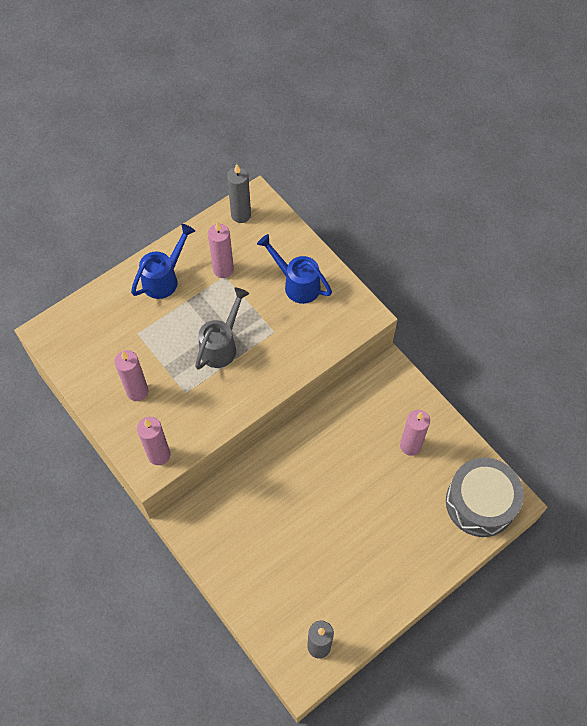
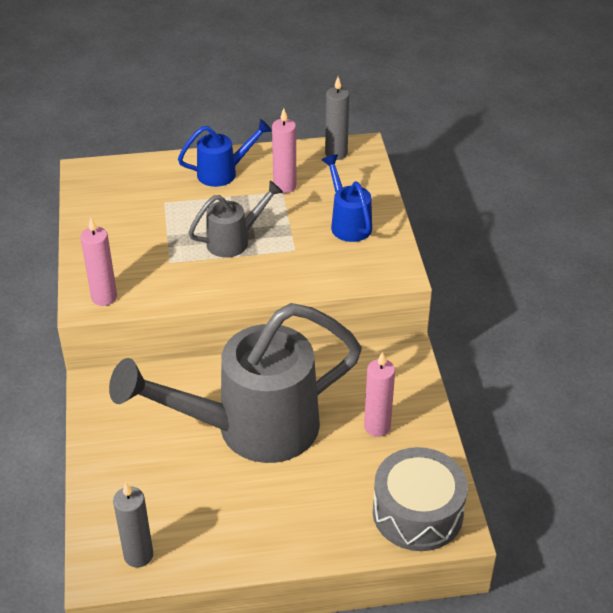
camera: 30 degrees right, 20 degrees down
pink candle [114,350,148,401] -> none
none -> grey watering can [109,303,362,463]

